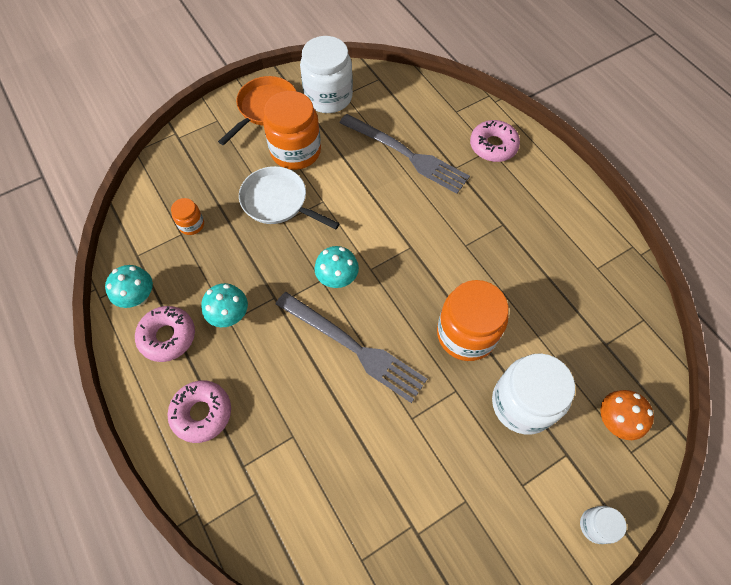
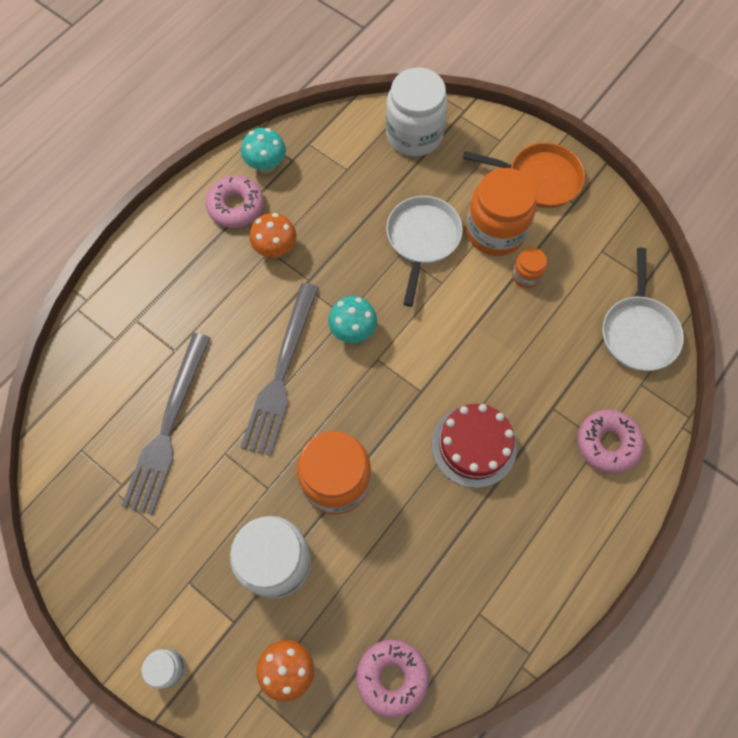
camera: 70 degrees right, 5 degrees up
pink donut [167,380,231,443] -> pink donut moved to [356,639,429,718]
orange jar [171,198,204,235] -> orange jar moved to [512,248,547,288]
turquoise mushroom [201,283,248,327] -> orange mushroom [250,213,297,258]
white jar [300,36,353,113] -> white jar moved to [386,68,448,156]
grey fork [339,114,470,194] -> grey fork moved to [121,333,210,515]
none -> red cake [432,404,517,488]
none -> white pan [602,248,684,371]

